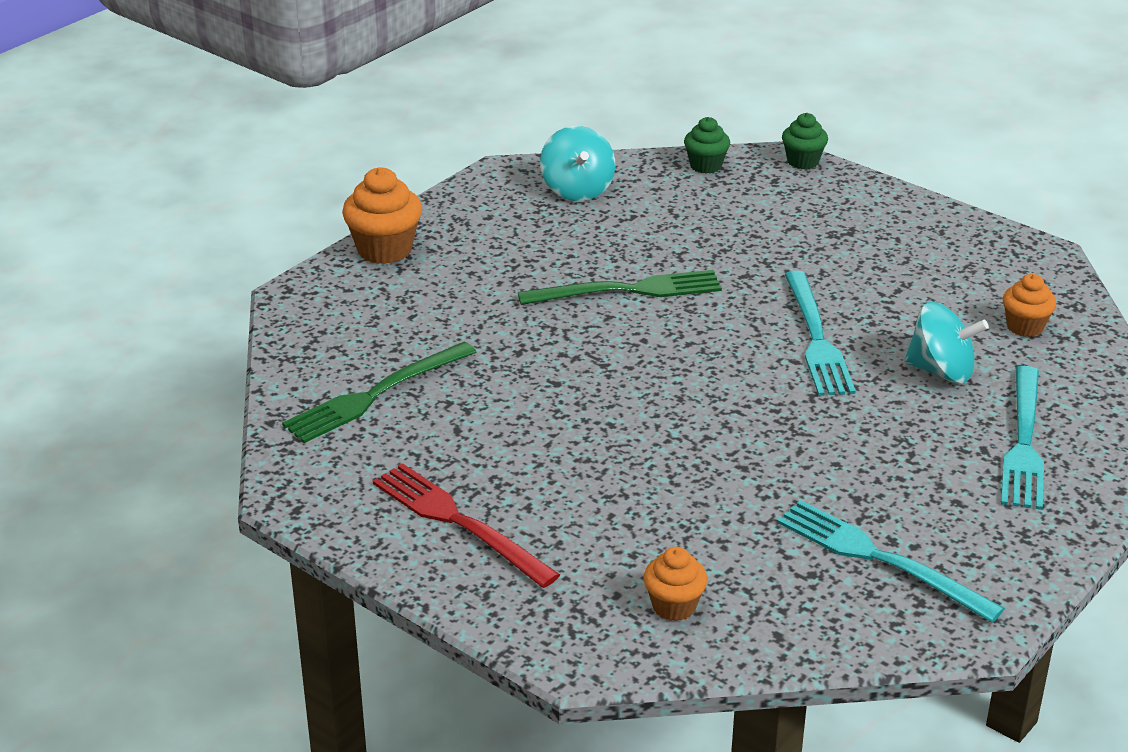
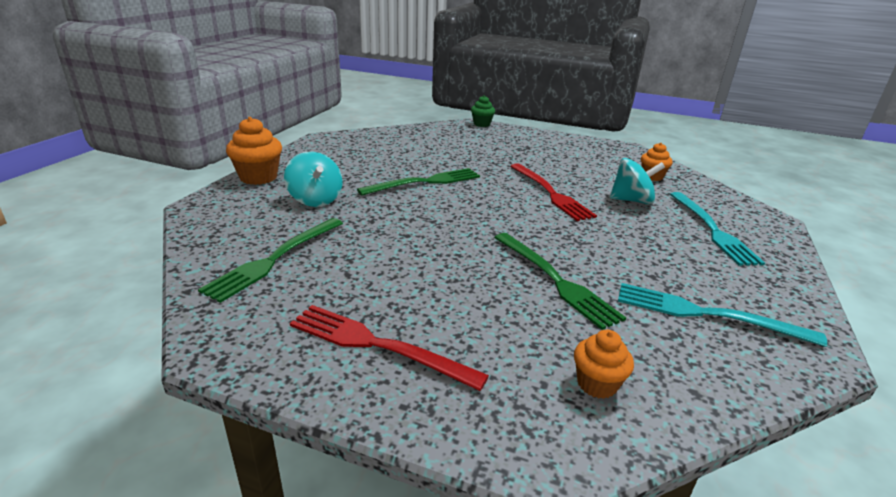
camera: 20 degrees left, 5 degrees down
turquoise spinning top [540,126,615,201] -> turquoise spinning top moved to [284,151,343,207]
green cupcake [684,117,730,174] -> none
turquoise fork [785,271,856,396] -> red fork [510,163,597,221]
none -> green fork [494,233,626,330]

